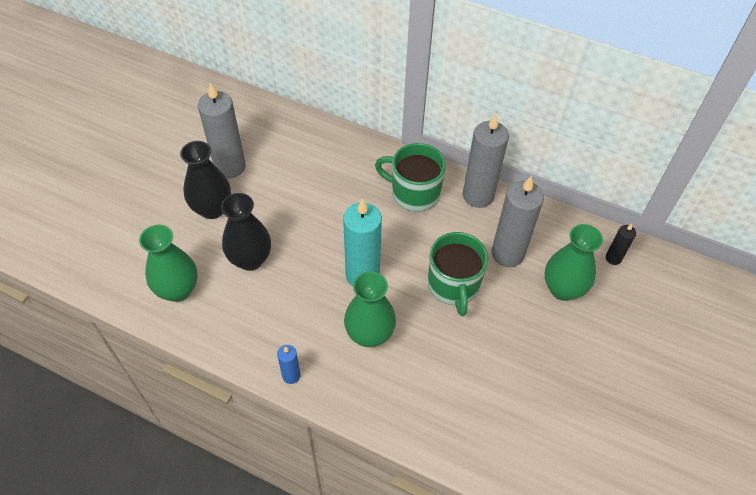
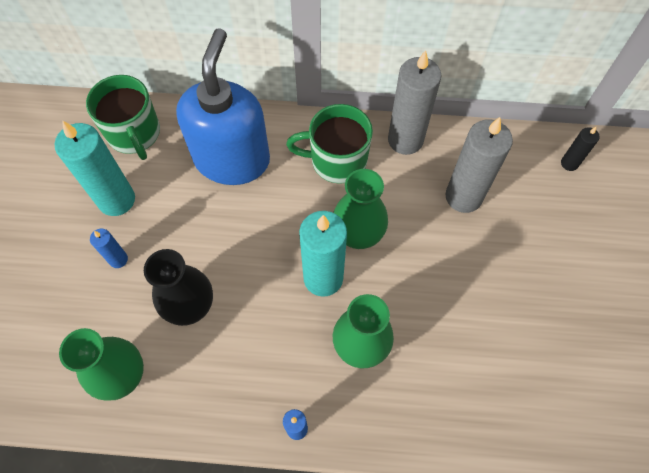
camera: 20 degrees left, 10 degrees up
black vase [180,141,231,219] -> blue candle [90,229,128,268]
grey candle [198,83,246,178] -> turquoise candle [55,121,135,216]
green mug [428,232,488,316] -> green mug moved to [86,75,160,160]
green vase [545,224,603,301] -> green vase moved to [333,169,388,249]
none -> blue soap dispenser [176,28,270,185]

